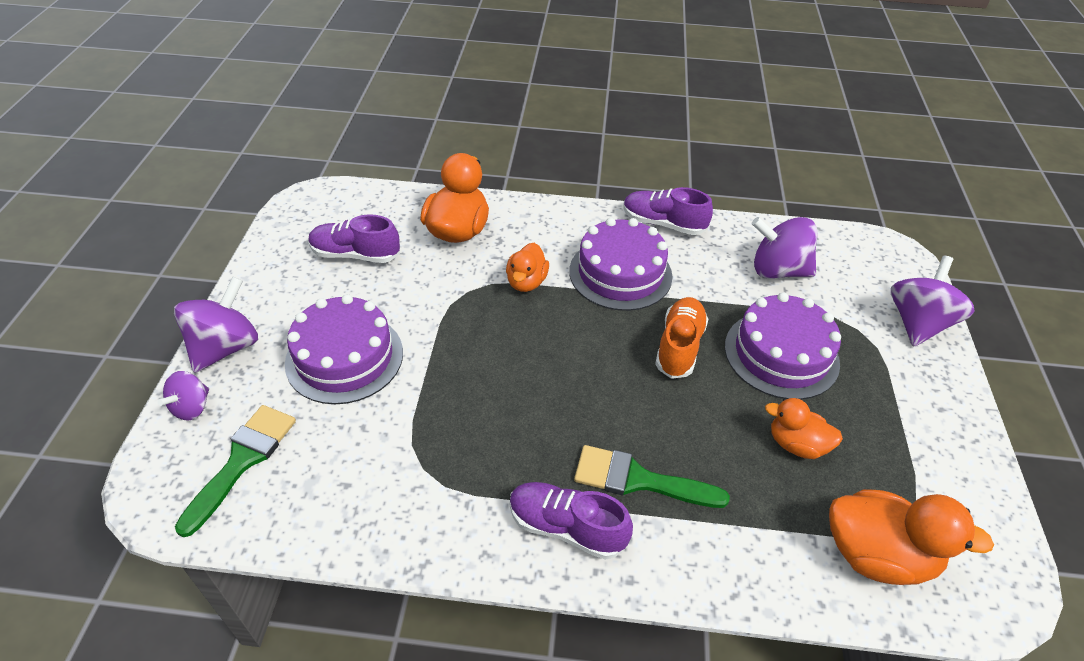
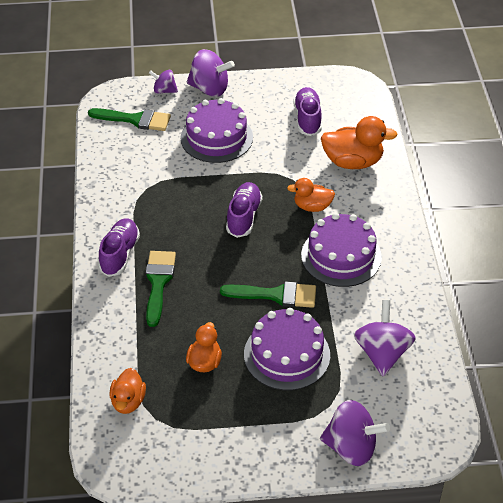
camera: 80 degrees right, 0 degrees up
purple shoe [623,187,713,235] -> purple shoe moved to [226,182,263,238]
orange shoe [655,297,708,379] -> green brush [220,282,316,308]
orange duck [829,489,994,585] -> orange duck [110,368,146,414], size x0.61

